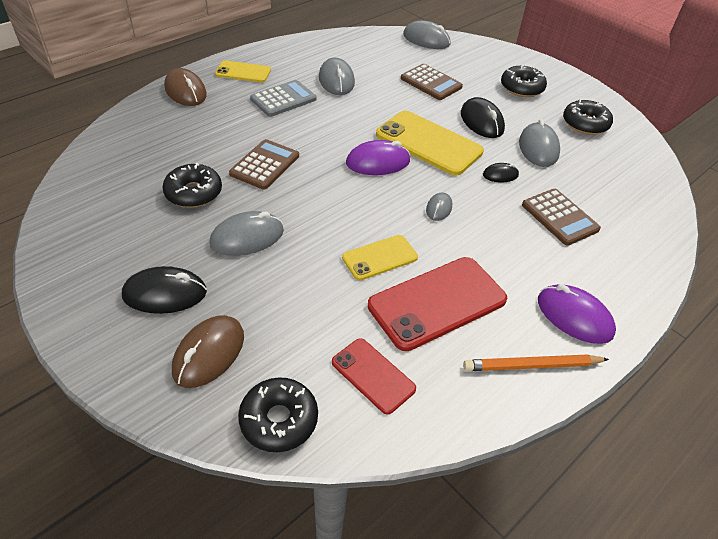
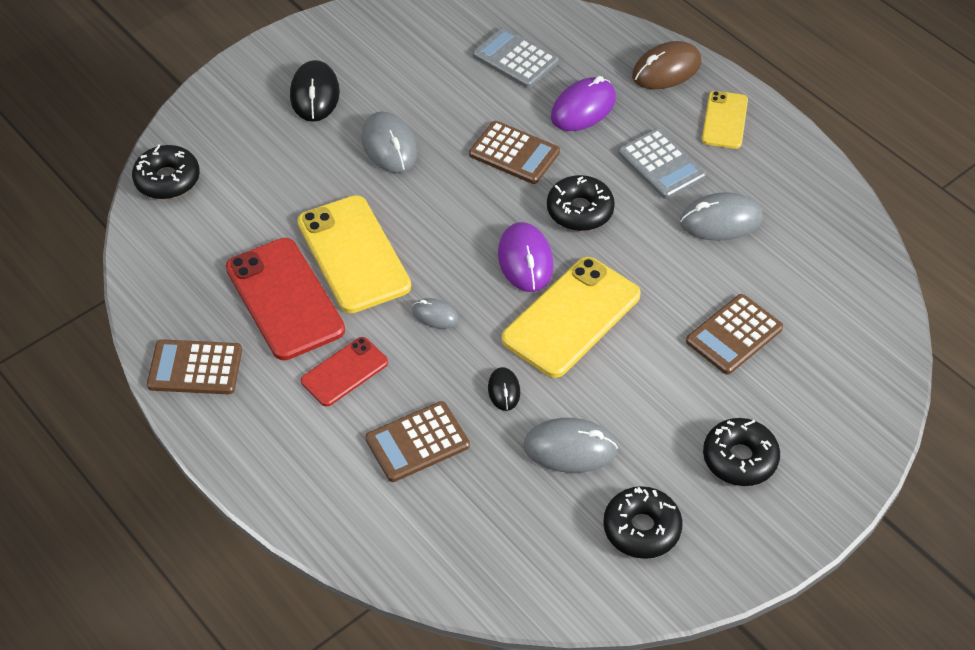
camera: 95 degrees right, 5 degrees up
black donut [162,163,222,208] -> black donut moved to [547,175,615,231]
brown mouse [172,315,244,388] -> none
red phone [332,338,416,415] -> red phone moved to [301,337,388,406]
yellow phone [342,235,418,280] -> yellow phone [298,195,411,313], size x1.75
grey mouse [403,20,450,49] -> none
black mouse [461,97,505,138] -> none
orange pencil [463,354,609,371] -> brown calculator [147,339,242,394]
purple mouse [538,284,616,344] -> purple mouse moved to [551,76,616,131]
none -> grey calculator [473,27,559,88]

